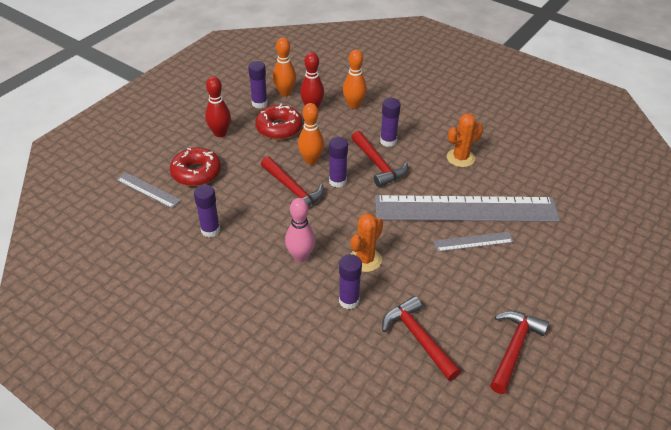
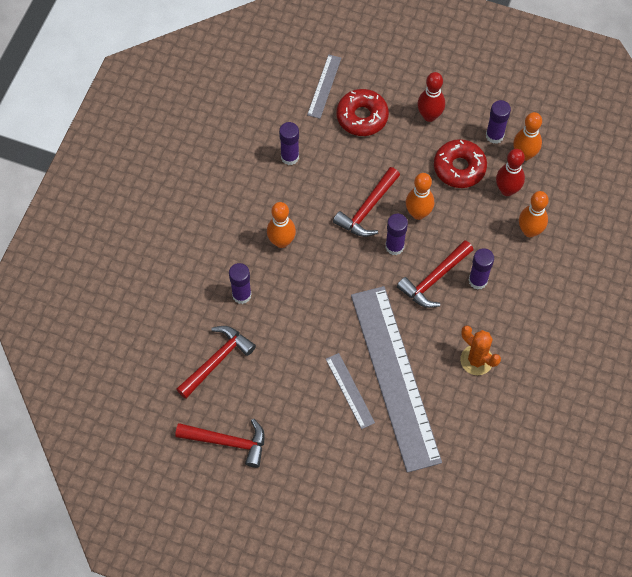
camera: 75 degrees right, 20 degrees up
pink bowling pin [285,198,315,262] -> orange bowling pin [267,202,296,248]
orange cactus [351,213,383,272] -> none

